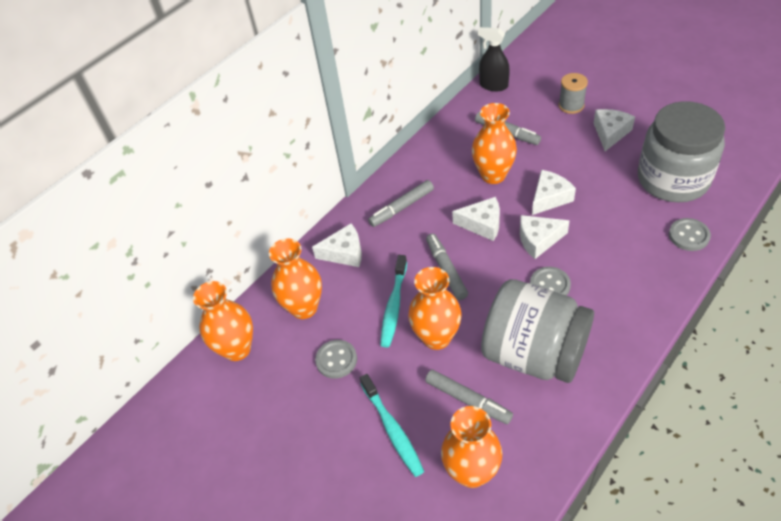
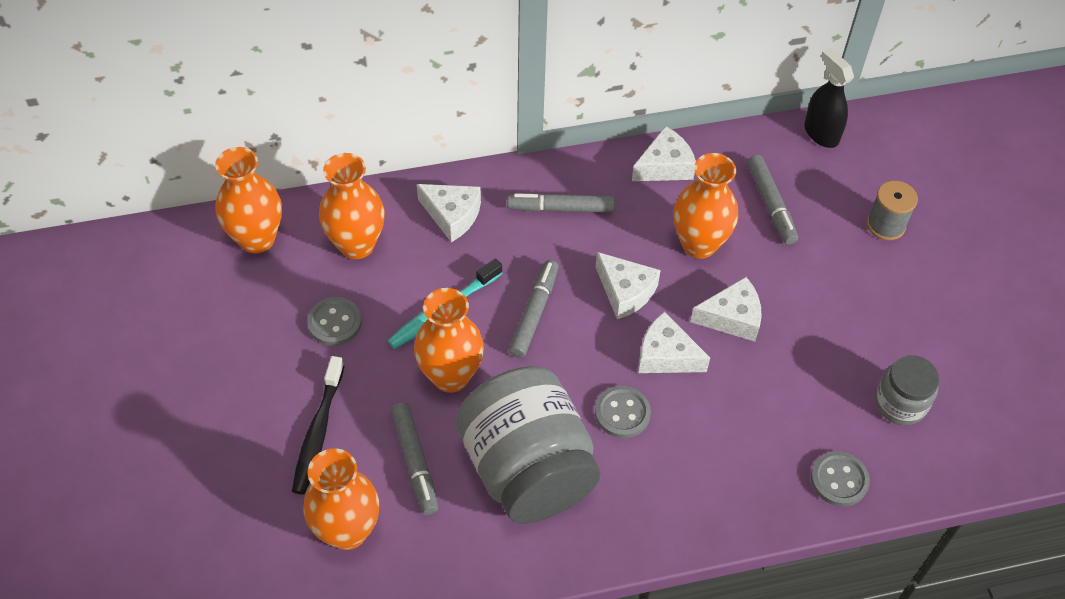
camera: 30 degrees right, 5 degrees up
turquoise toothbrush [360,374,424,477] -> black toothbrush [292,356,344,494]
white cheese [594,109,635,151] -> white cheese moved to [632,126,696,181]
grey jar [638,101,725,203] -> grey jar [875,355,939,425], size x0.50

